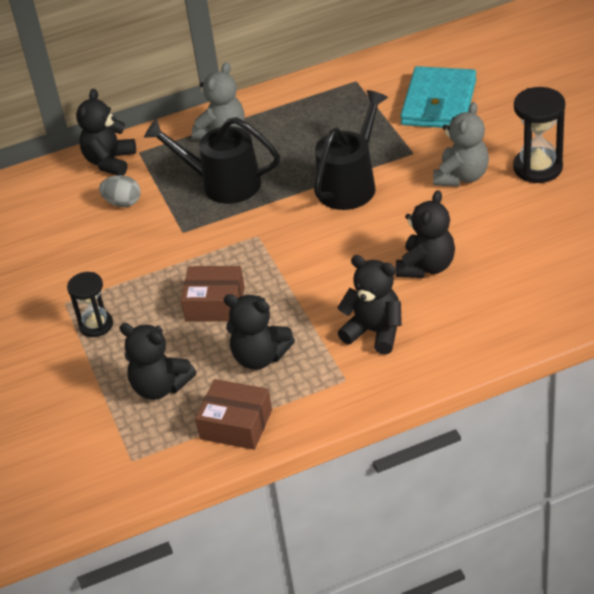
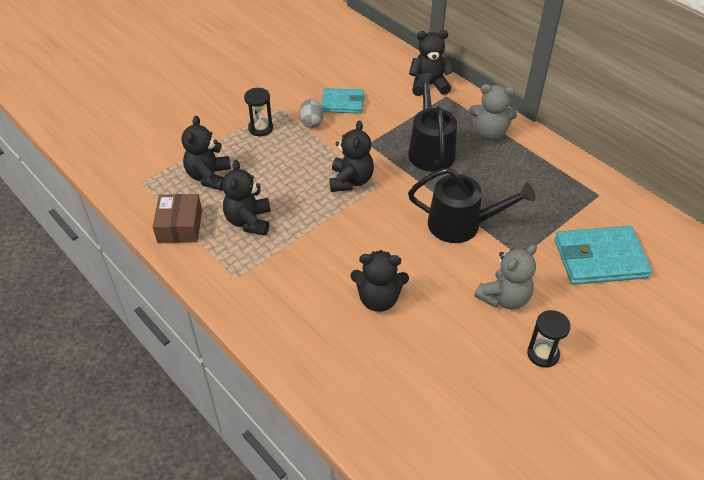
camera: 65 degrees right, 5 degrees up
grey egg [99,175,141,207] -> grey egg moved to [299,99,324,128]
brown box [181,266,245,322] -> none
black teddy bear [337,255,402,354] -> black teddy bear moved to [329,121,374,192]
grey teddy bear [433,102,489,186] -> grey teddy bear turned 45 degrees counterclockwise [474,244,537,310]
black hourglass [513,87,565,183] -> black hourglass [527,310,571,368], size x0.66
none -> turquoise wallet [321,88,364,114]

